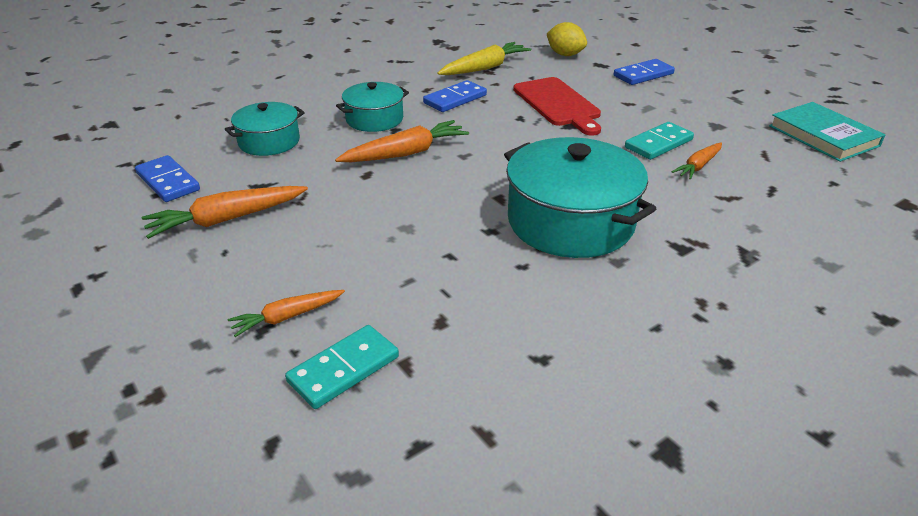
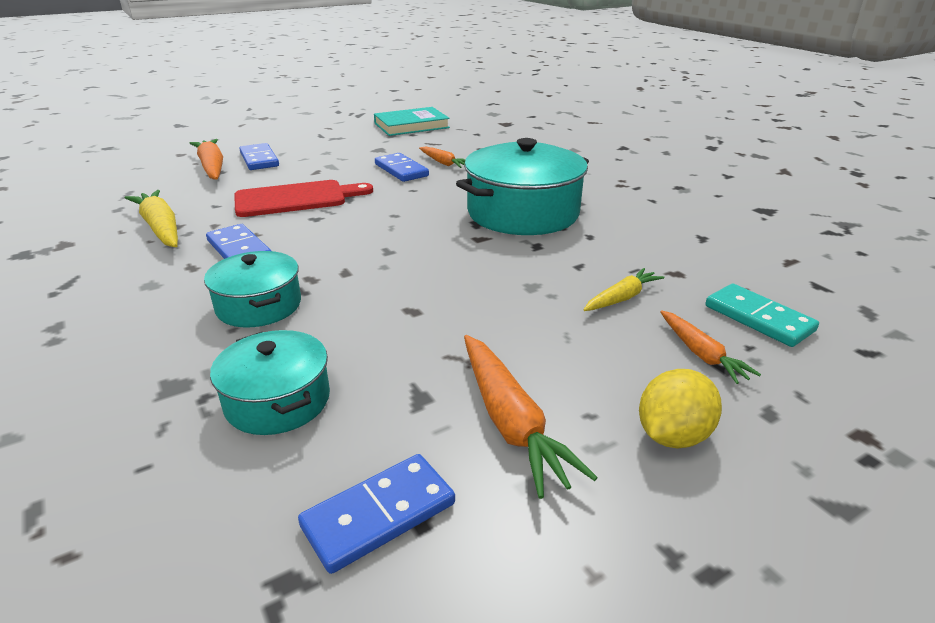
camera: 85 degrees left, 5 degrees down
orange carrot [335,120,469,162] -> orange carrot moved to [190,139,223,180]
yellow lemon [547,22,587,56] -> yellow lemon moved to [639,369,722,449]
turquoise domino [625,122,694,160] -> blue domino [375,153,429,182]
none -> yellow carrot [583,268,664,311]

